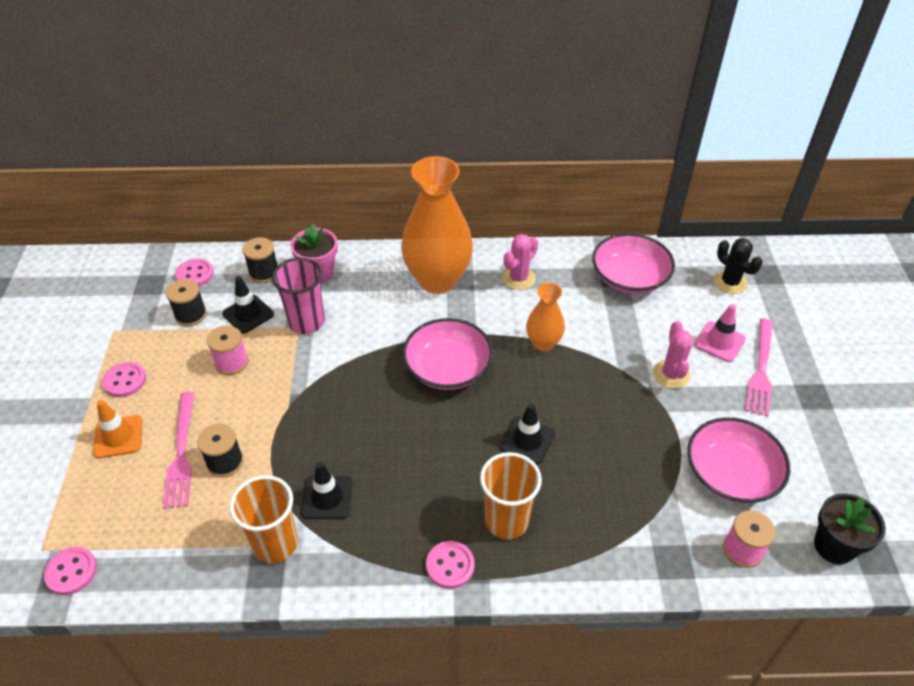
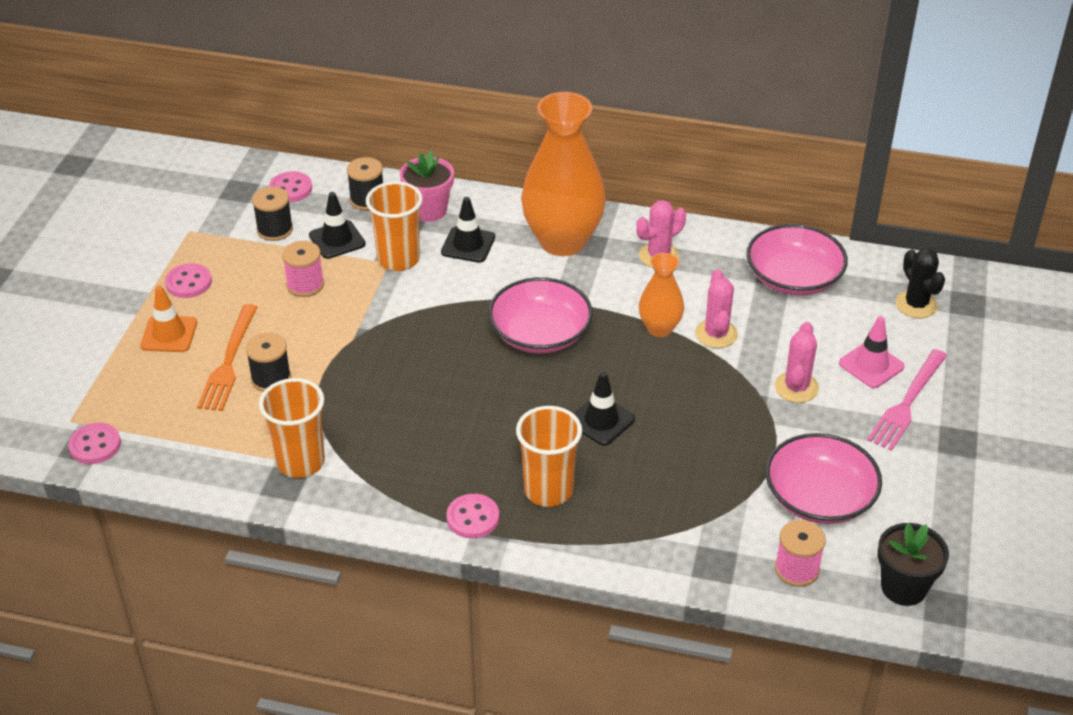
camera: 15 degrees right, 5 degrees down
pink fork [163,392,195,509] -> orange fork [197,304,258,411]
pink cup [272,258,325,334] -> orange cup [366,181,423,271]
black traffic cone [301,462,352,519] -> black traffic cone moved to [441,197,495,263]
none -> pink cactus [695,269,738,348]

